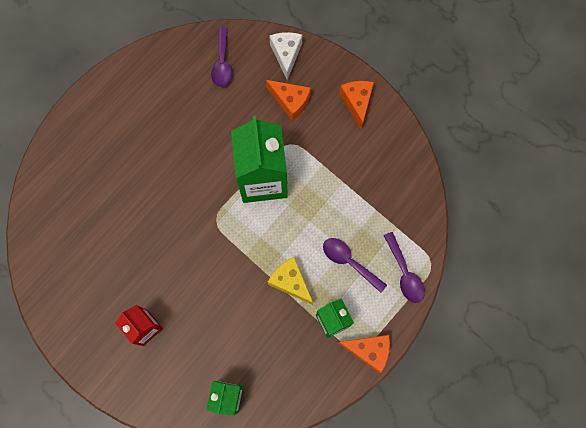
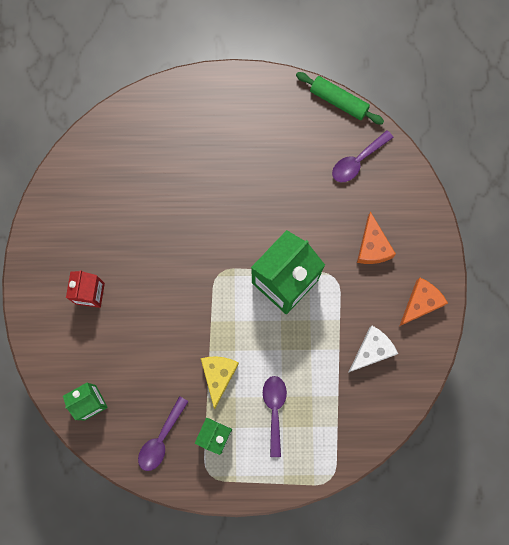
camera: 50 degrees right, 5 degrees up
white cheese [269,32,302,80] -> white cheese moved to [348,326,398,373]
orange cheese [338,335,390,373] -> none
purple spoon [383,232,425,303] -> purple spoon moved to [138,396,189,471]
none -> green rolling pin [296,72,384,125]

